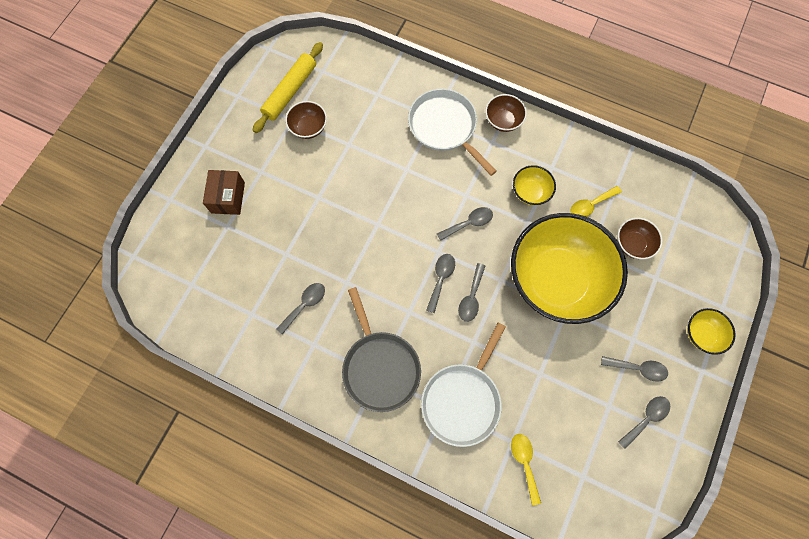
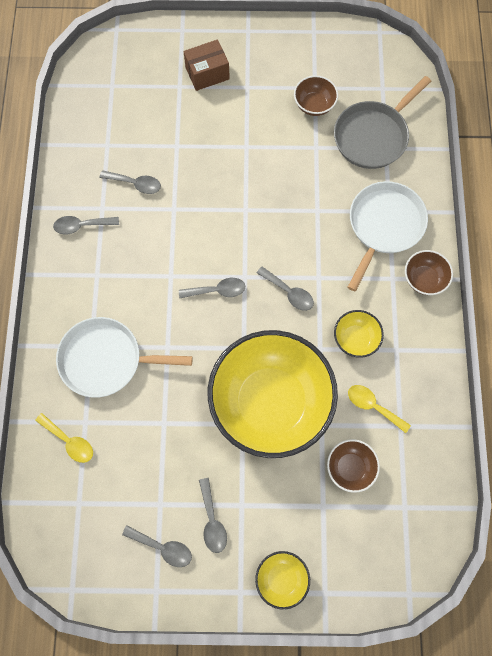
camera: 65 degrees right, 0 degrees up
yellow rolling pin [253,42,323,133] -> none
grey pan [342,287,421,412] -> grey pan moved to [334,76,431,169]
grey spoon [458,263,485,322] -> grey spoon moved to [53,216,119,235]
yellow spoon [511,434,541,506] -> yellow spoon turned 75 degrees clockwise [35,413,93,463]

